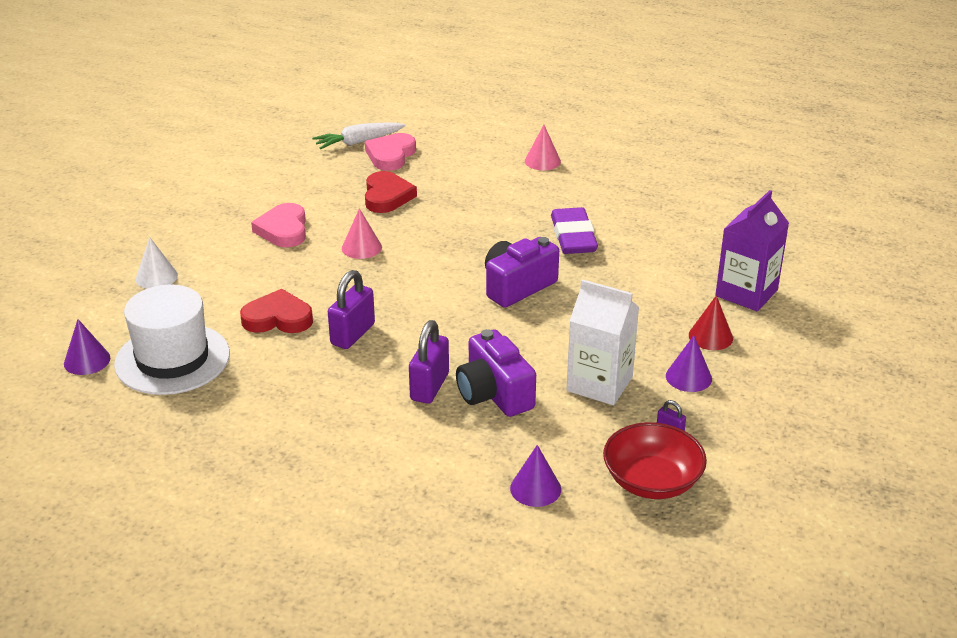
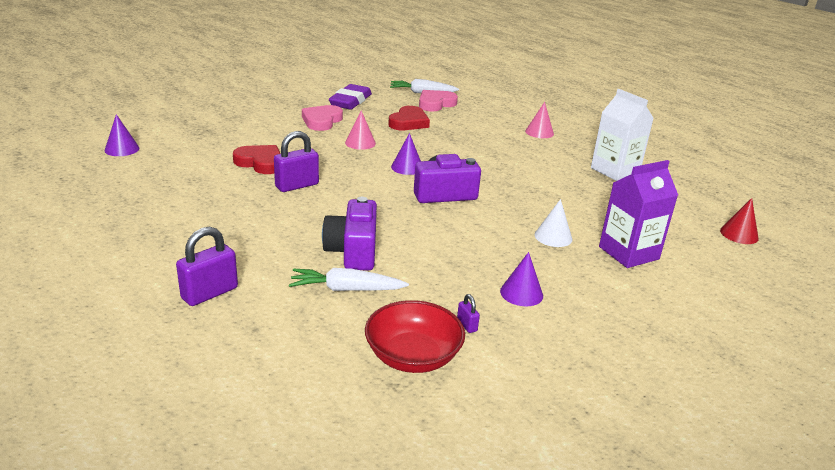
camera: 25 degrees right, 5 degrees down
white hat [114,285,230,395] -> none
white cone [136,237,178,289] -> white cone moved to [534,199,573,247]
purple padlock [409,320,449,404] -> purple padlock moved to [176,227,238,306]
purple cone [510,445,561,507] -> purple cone moved to [391,133,421,175]
purple eraser [551,207,598,254] -> purple eraser moved to [329,84,372,110]
white carton [566,279,639,405] -> white carton moved to [591,89,654,181]
red cone [689,295,733,350] -> red cone moved to [720,198,759,244]
none -> white carrot [289,268,409,291]

